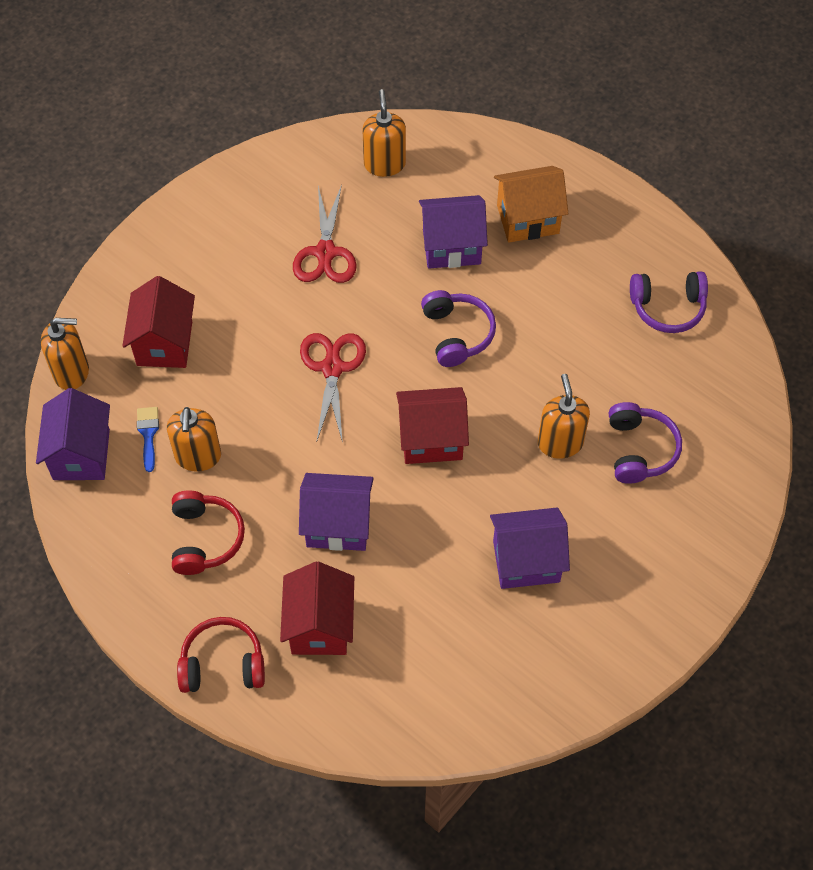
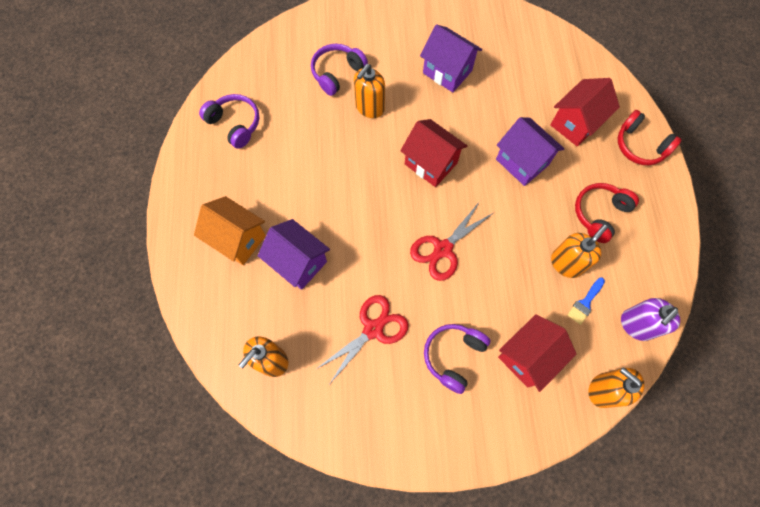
camera: 135 degrees left, 10 degrees up
purple house [36,388,110,480] -> purple soap dispenser [621,298,680,341]
purple headphones [421,290,496,367] -> purple headphones moved to [424,324,490,394]

